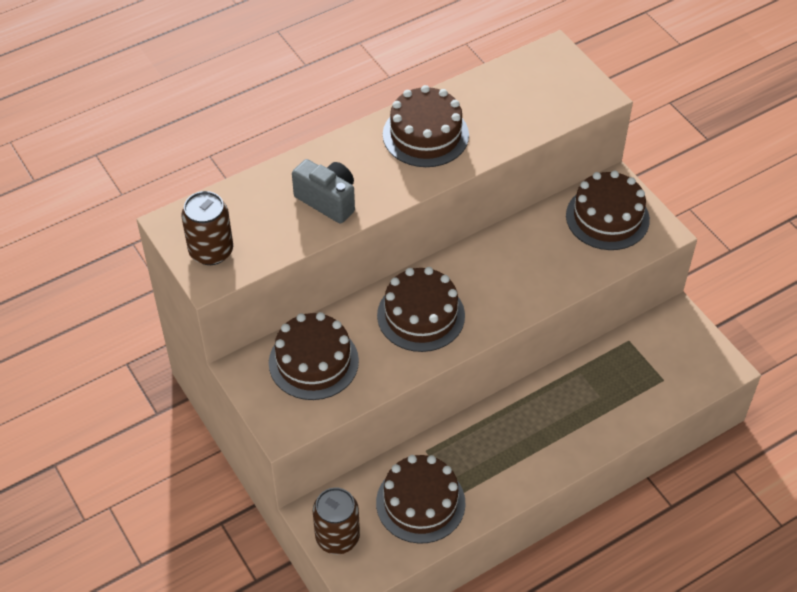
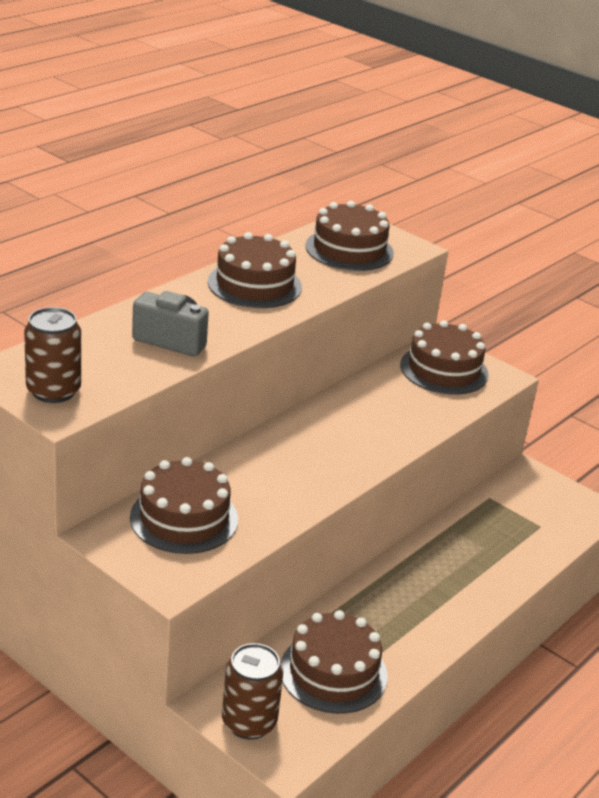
camera: 20 degrees left, 20 degrees down
brown cake [377,267,465,352] -> brown cake moved to [306,201,394,271]

